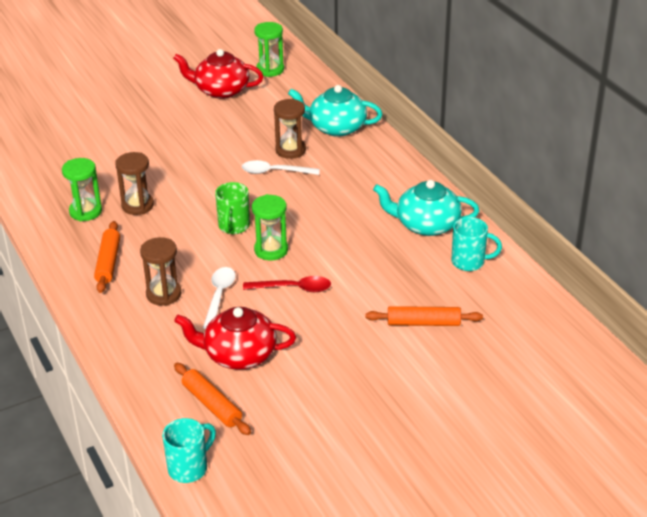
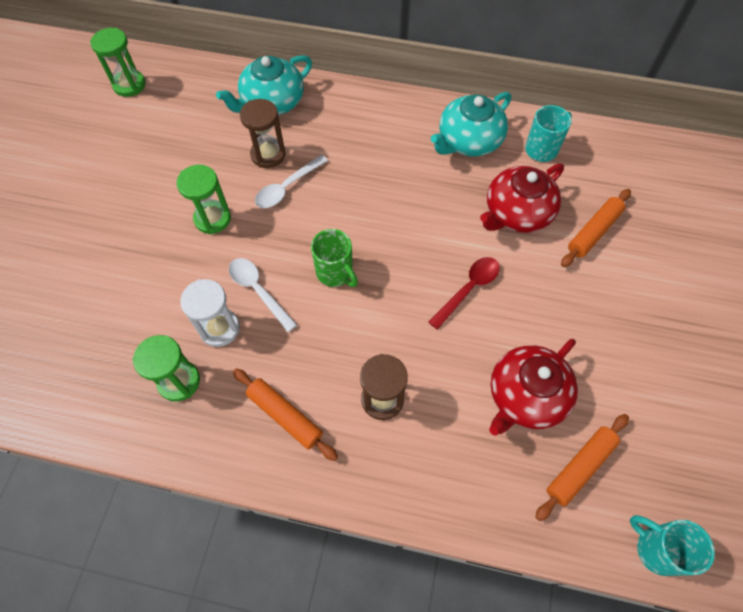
camera: 50 degrees left, 25 degrees up
brown hourglass [115,152,154,215] -> white hourglass [180,279,240,347]
turquoise mug [162,418,216,483] -> turquoise mug turned 45 degrees counterclockwise [630,516,715,576]
red teapot [173,49,264,99] -> red teapot moved to [480,163,564,233]
orange rolling pin [174,363,251,435] -> orange rolling pin turned 45 degrees counterclockwise [535,414,629,521]
white spoon [203,267,236,329] -> white spoon moved to [229,258,297,332]
green hourglass [252,194,288,260] -> green hourglass moved to [177,165,231,234]

